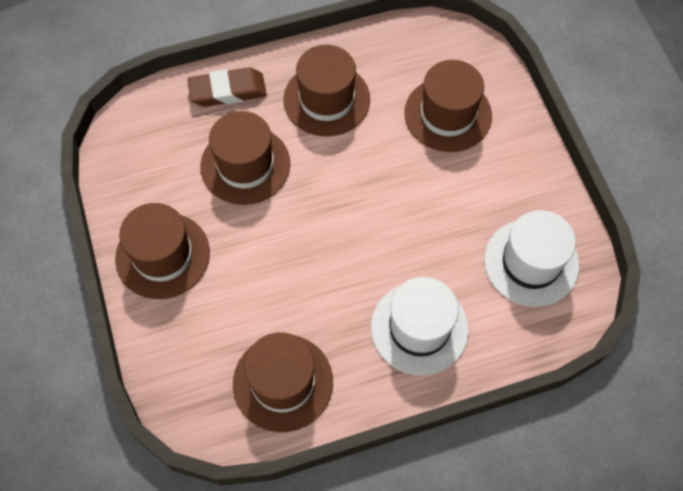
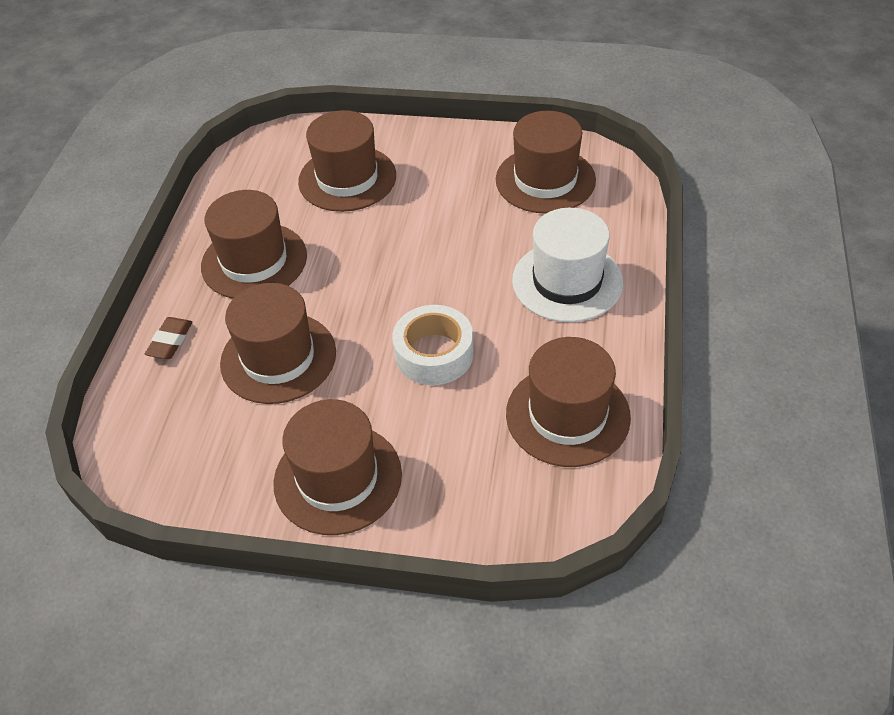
camera: 60 degrees left, 15 degrees down
brown eraser [187,67,267,107] -> brown eraser [145,317,192,359], size x0.60
white hat [484,210,579,307] -> brown hat [496,111,596,214]
none -> white tape [392,305,474,385]

